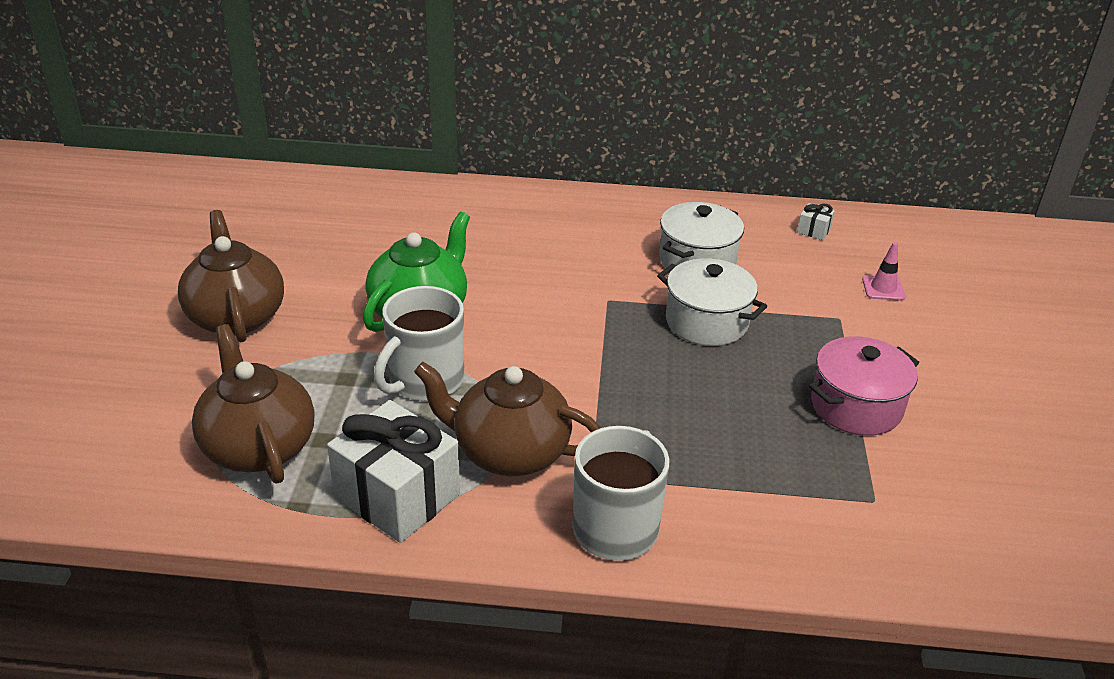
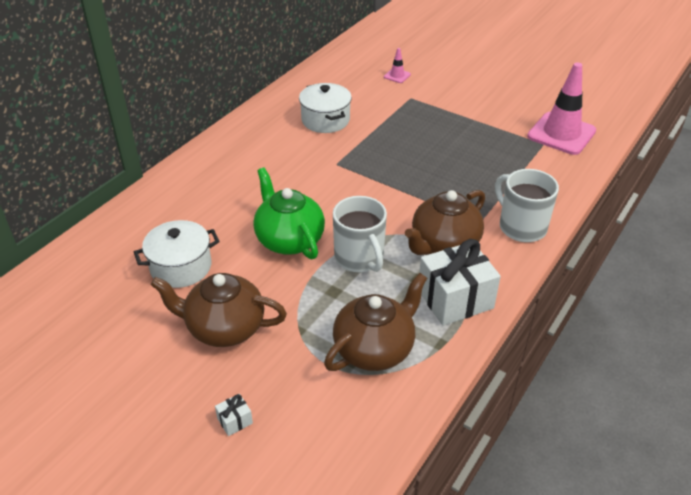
camera: 60 degrees left, 5 degrees up
brown teapot [192,324,314,484] -> brown teapot turned 135 degrees clockwise [324,273,427,371]
white pot [657,258,767,346] -> white pot moved to [134,220,220,288]
white gift [797,203,835,240] -> white gift moved to [215,394,253,436]
pink pot [809,336,919,436] -> none
none -> pink traffic cone [527,62,596,155]

